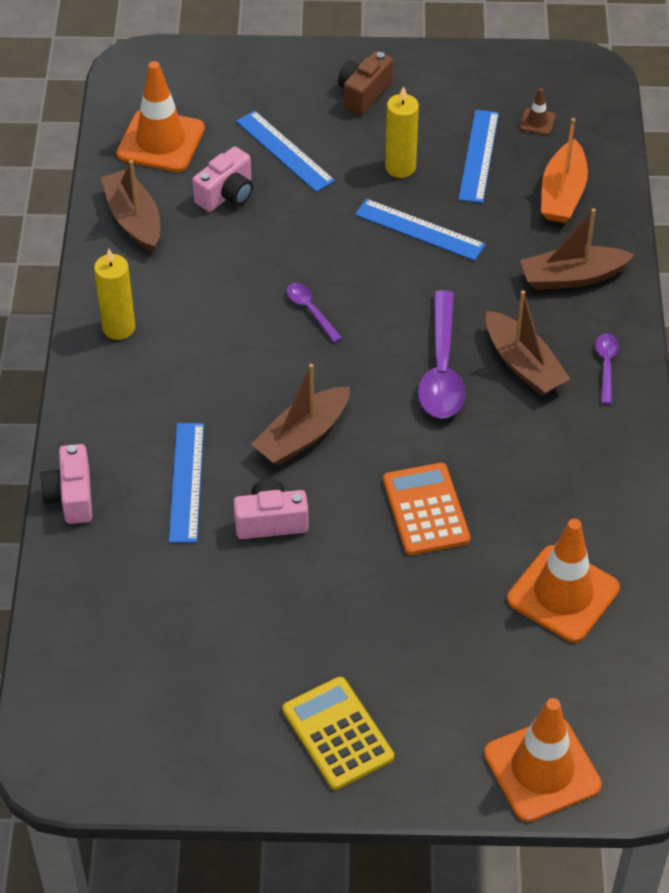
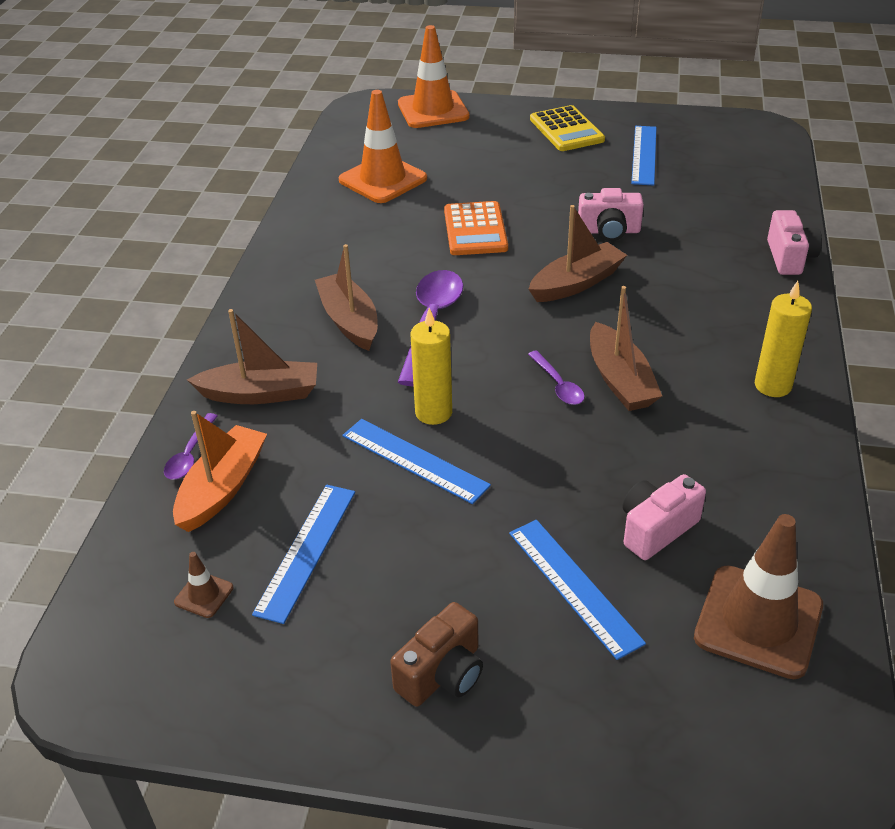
camera: 170 degrees left, 10 degrees down
brown boat [101,160,160,253] -> brown boat moved to [590,286,662,411]
orange traffic cone [116,61,205,172] -> brown traffic cone [694,514,823,679]
blue ruler [169,423,204,543] -> blue ruler moved to [631,126,657,186]
yellow candle [385,86,419,178] -> yellow candle moved to [411,308,452,425]
purple spoon [595,333,619,404] -> purple spoon moved to [164,413,218,479]

